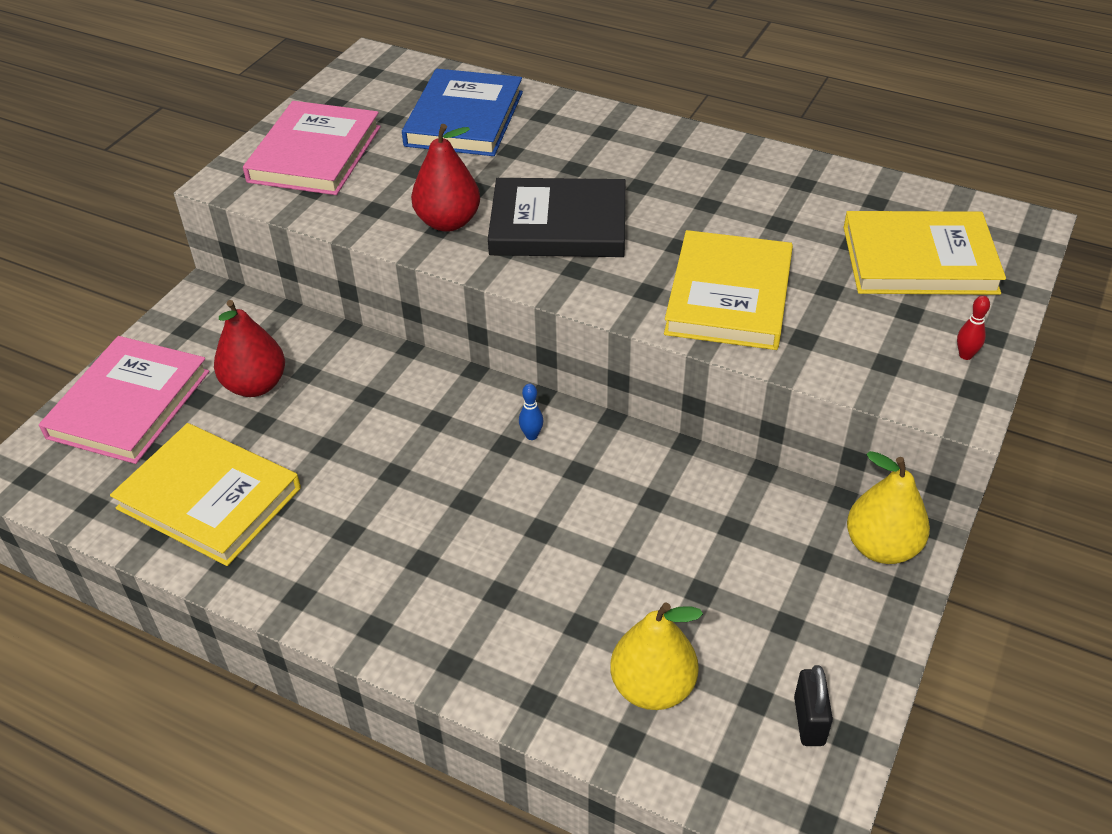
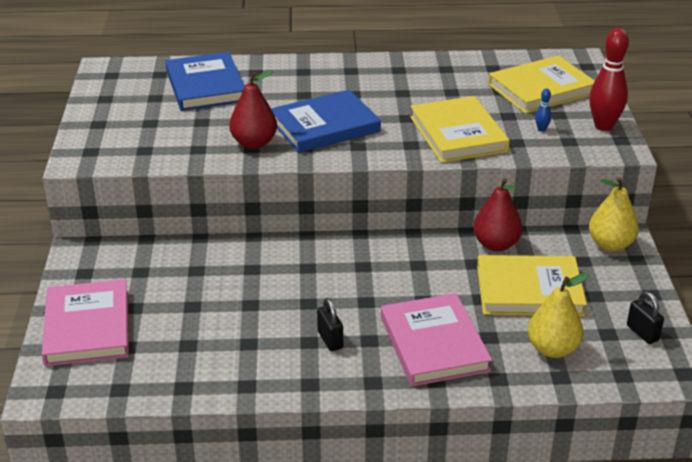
camera: 30 degrees left, 10 degrees down
yellow book [110,423,301,566] -> yellow book moved to [477,255,587,316]
red pear [214,300,285,397] -> red pear moved to [473,178,522,251]
pink book [243,101,381,195] -> pink book moved to [381,293,492,386]
black book [488,178,625,257] -> blue book [271,90,381,153]
blue bowling pin [519,384,544,440] -> blue bowling pin moved to [535,89,552,132]
red bowling pin [957,296,990,360] -> red bowling pin [589,28,629,131], size x2.33
none -> black padlock [317,298,343,351]

